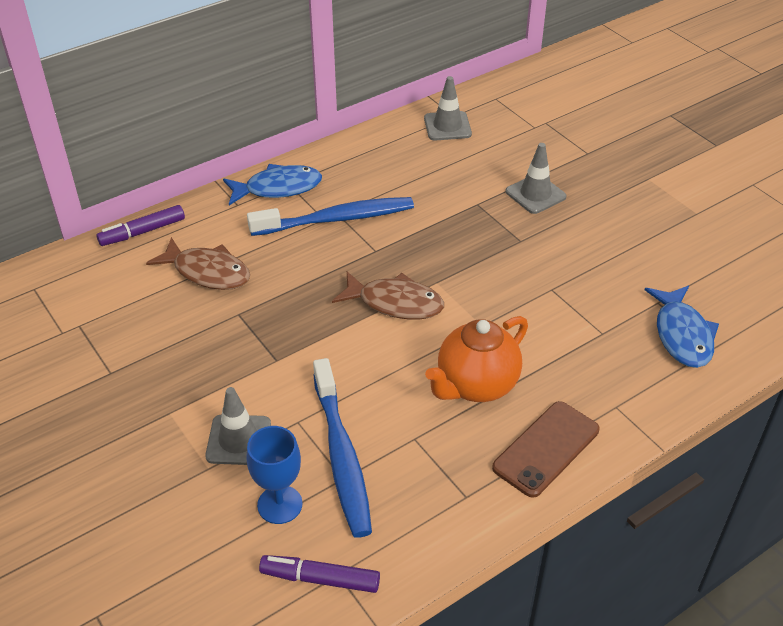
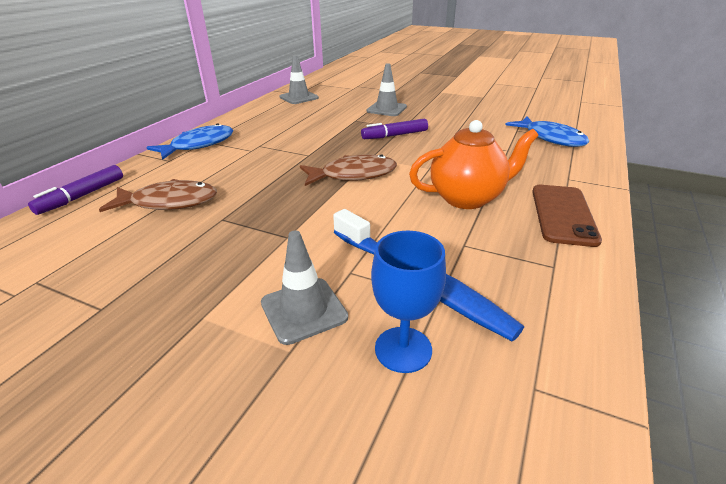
camera: 30 degrees left, 10 degrees down
blue toothbrush [247,197,414,236] -> none
purple marker [259,555,380,593] -> purple marker moved to [361,119,428,139]
orange teapot [425,316,528,402] -> orange teapot turned 120 degrees counterclockwise [409,120,539,209]

